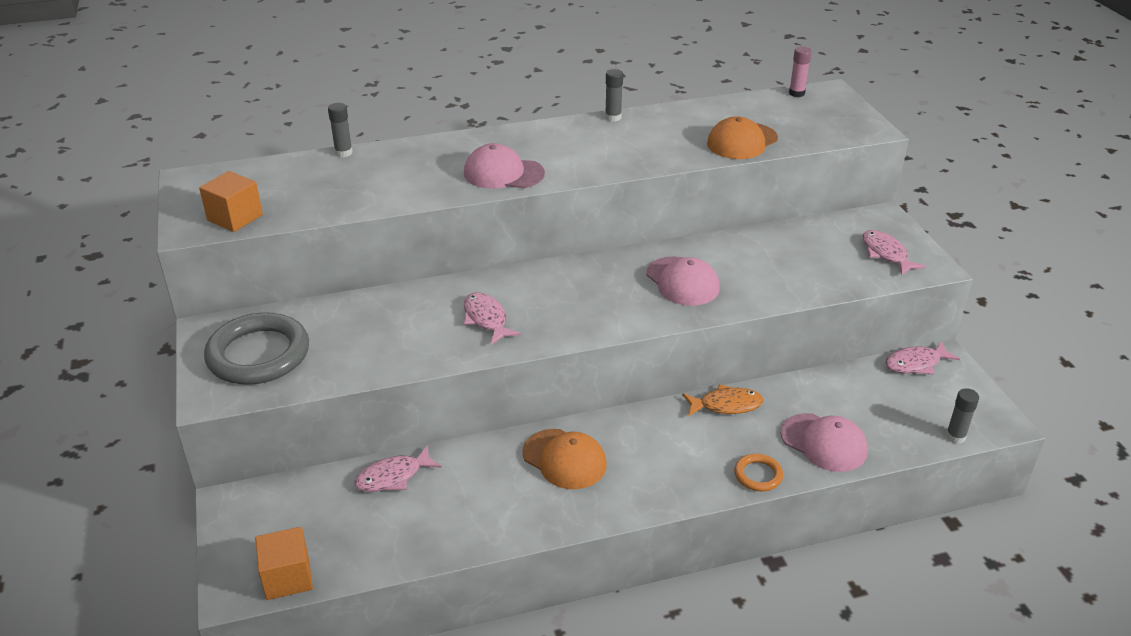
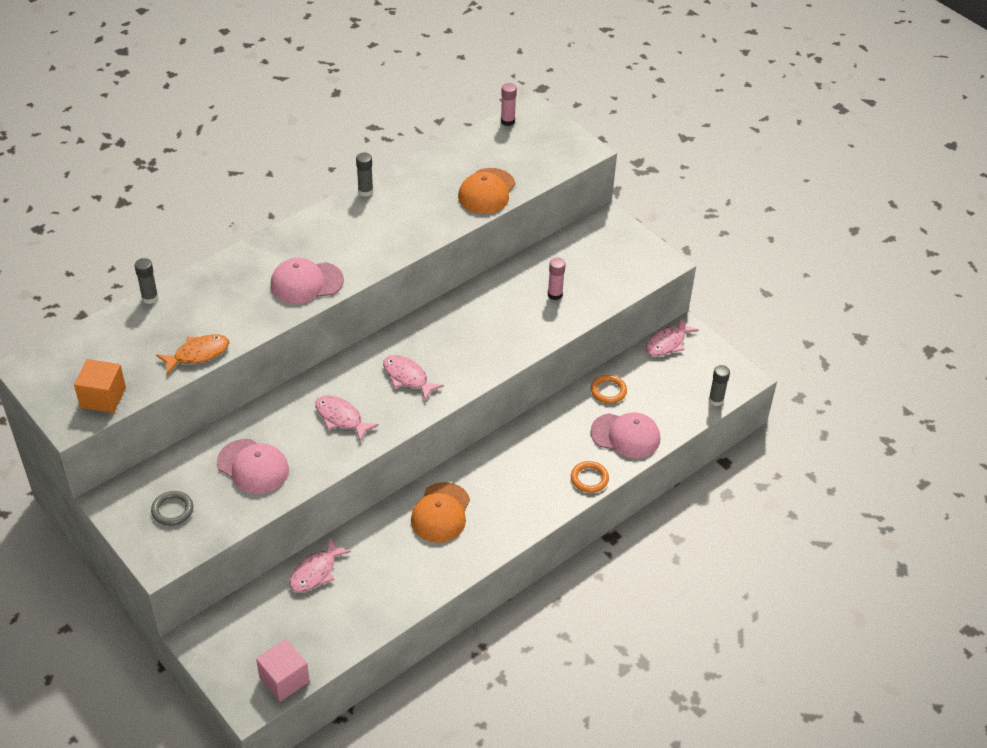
camera: 25 degrees left, 10 degrees up
grey ring [204,312,309,385] -> grey ring [151,491,193,526], size x0.47
orange cube [255,527,313,600] -> pink cube [256,639,310,702]
orange cap [522,429,607,489] -> orange cap turned 90 degrees clockwise [411,482,470,543]
pink cap [646,256,720,306] -> pink cap moved to [217,439,289,494]
orange fish [682,384,764,416] -> orange fish moved to [156,334,229,374]
pink fish [862,230,926,275] -> pink fish moved to [383,355,444,401]
none -> pink glue stick [548,258,566,300]
none -> orange ring [591,375,627,404]

